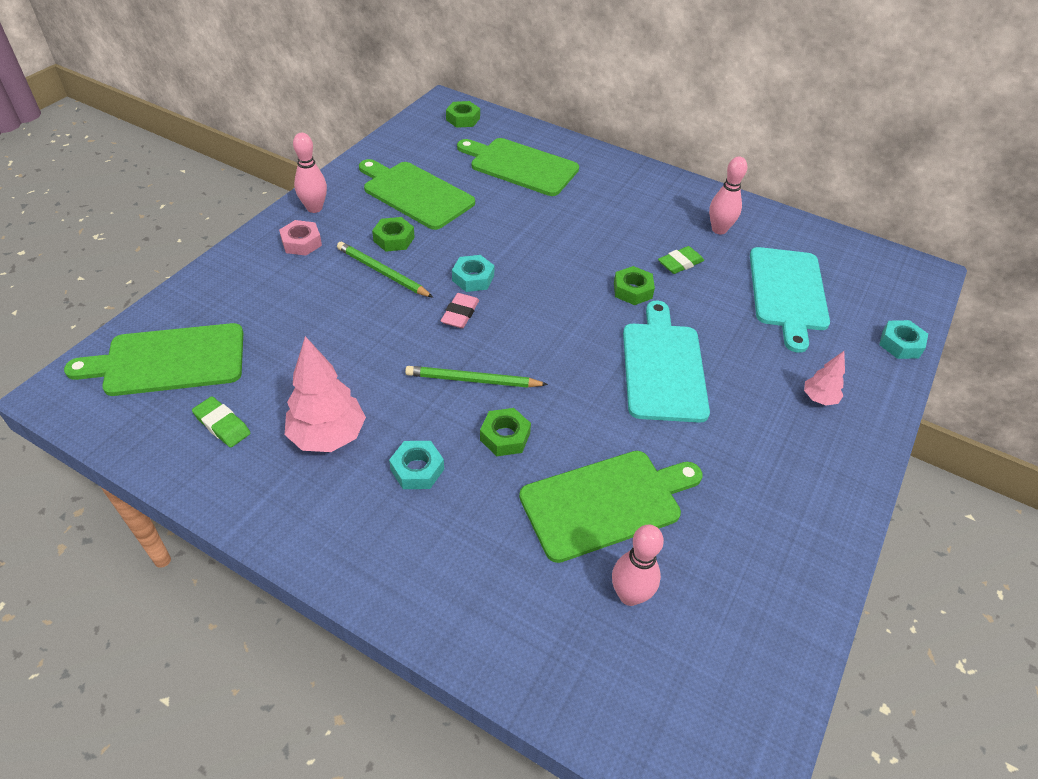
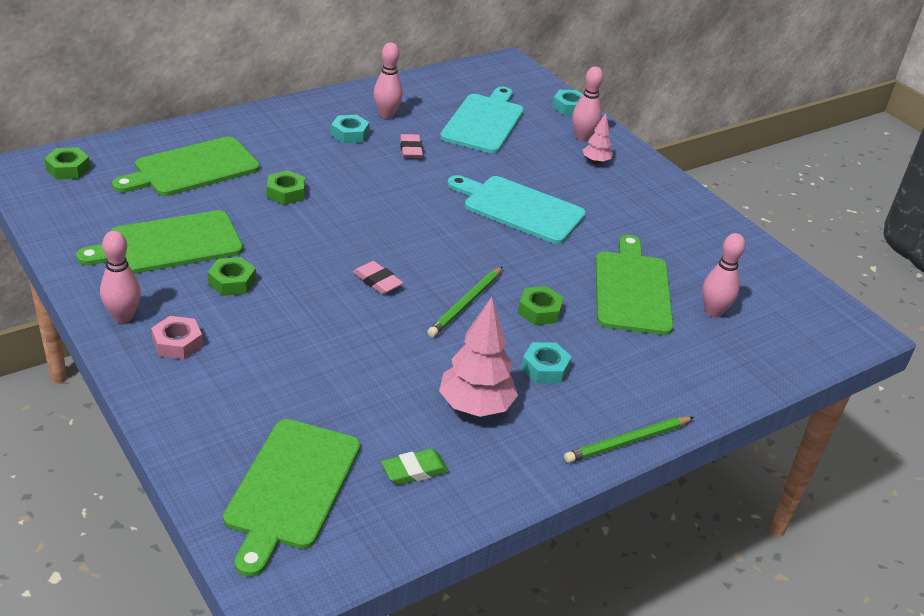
camera: 65 degrees left, 10 degrees down
green pencil [337,242,433,298] -> green pencil moved to [564,417,694,463]
turquoise nut [452,255,495,292] -> turquoise nut moved to [331,115,369,144]
green nut [614,266,655,305] -> green nut moved to [267,170,305,205]
green eraser [658,246,704,274] -> pink eraser [400,134,423,158]
turquoise cutting board [750,247,830,353] -> turquoise cutting board turned 105 degrees counterclockwise [440,87,524,154]
none -> pink bowling pin [572,67,603,142]

